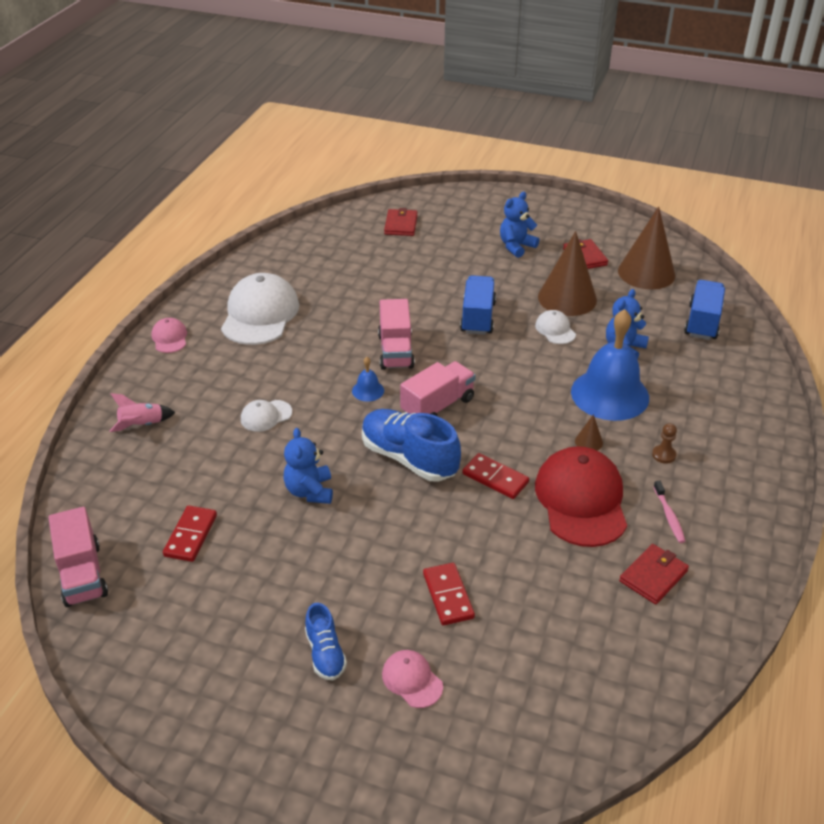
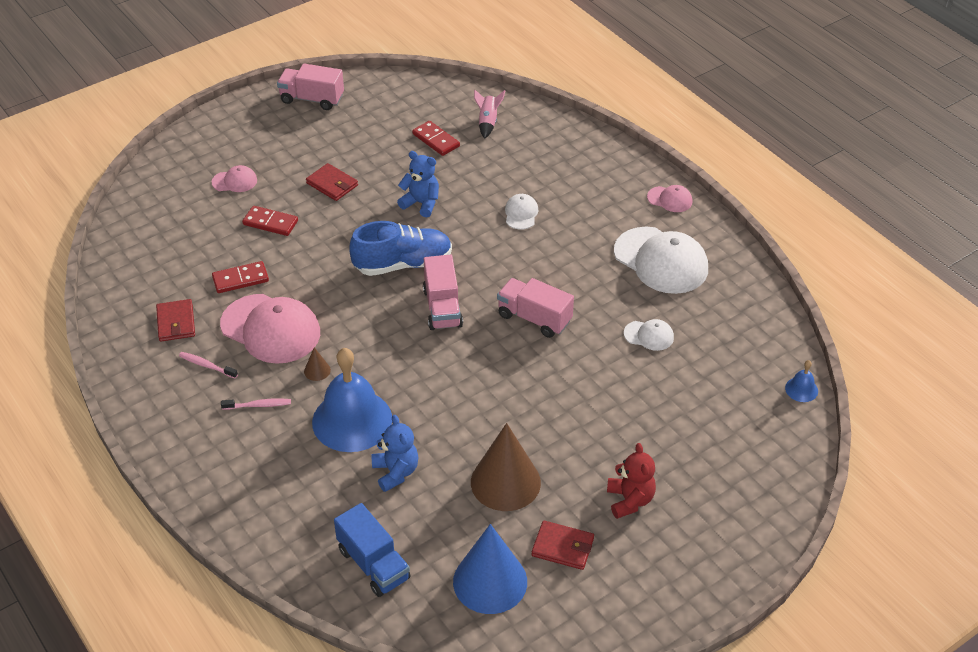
camera: 125 degrees right, 5 degrees up
pink truck [48,507,108,607] -> pink truck moved to [277,64,344,110]
pink rocket [110,393,176,432] -> pink rocket moved to [474,90,505,139]
blue shoe [305,603,347,680] -> none
blue bell [352,357,384,402] -> blue bell moved to [785,360,818,402]
red wallet [384,208,417,236] -> red wallet moved to [306,163,358,201]
blue truck [460,275,496,335] -> none
red domino [462,453,529,499] -> red domino moved to [212,261,269,293]
blue teddy bear [500,192,539,258] -> red teddy bear [607,443,656,519]
white cap [535,310,576,344] -> white cap moved to [624,319,674,351]
red cap [535,446,627,547] -> pink cap [220,294,320,364]
brown cone [618,207,675,290] -> blue cone [453,524,527,614]
brown pawn [652,423,677,464] -> pink toothbrush [221,398,291,410]

